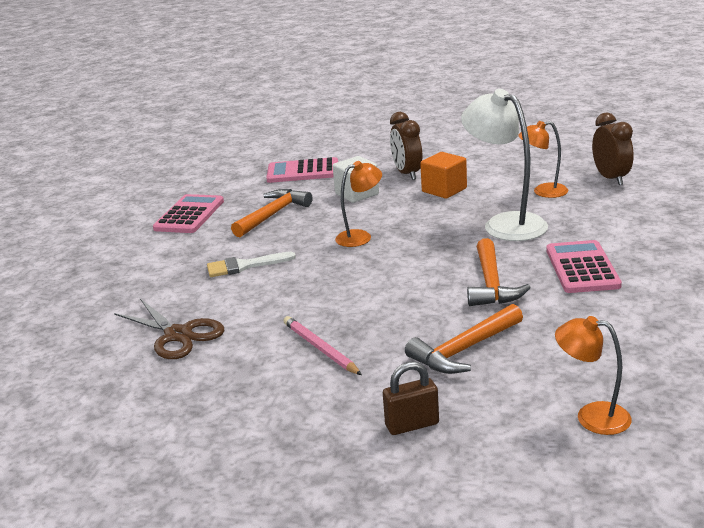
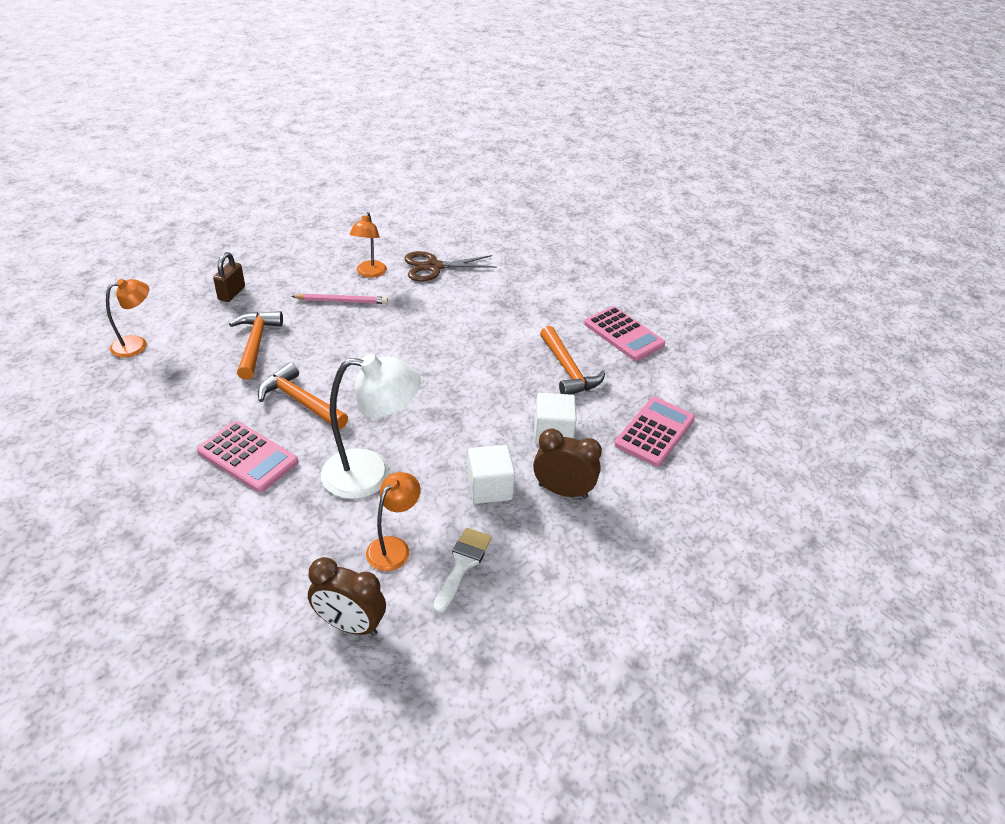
camera: 120 degrees right, 15 degrees up
white brush [207,252,296,277] -> white brush moved to [433,528,492,614]
orange lamp [335,161,382,247] -> orange lamp moved to [350,212,387,278]
orange cube [420,152,467,199] -> white cube [467,445,515,504]

